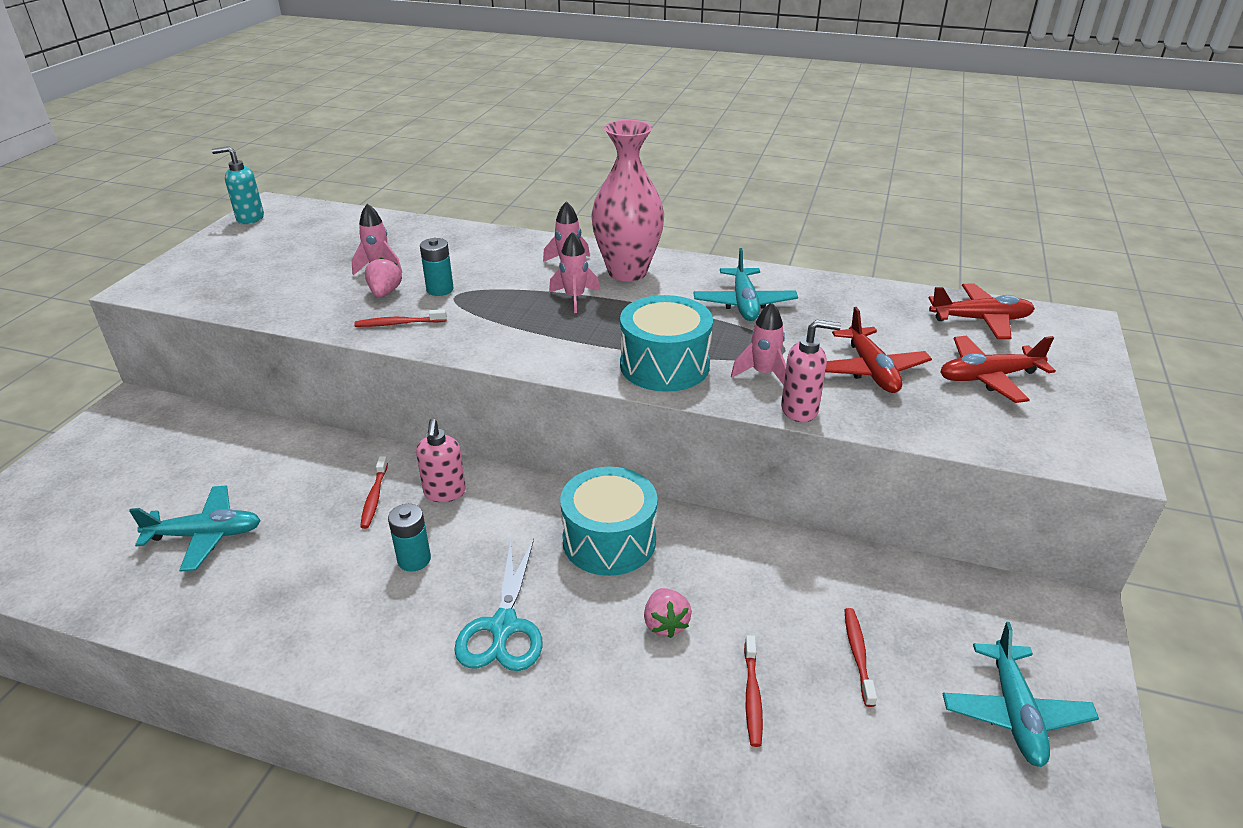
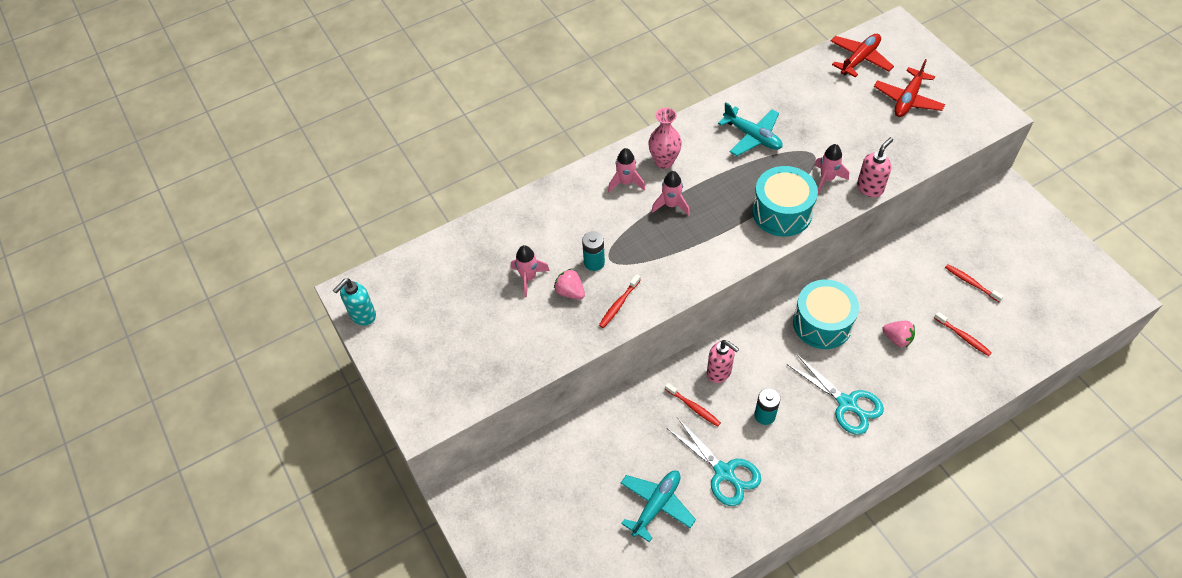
camera: 45 degrees left, 20 degrees up
pink vase [591,120,664,281] -> pink vase [648,108,682,169], size x0.62
red plane [825,307,932,393] -> none
turquoise plane [943,622,1099,767] -> none
none -> turquoise scissors [667,417,761,506]

